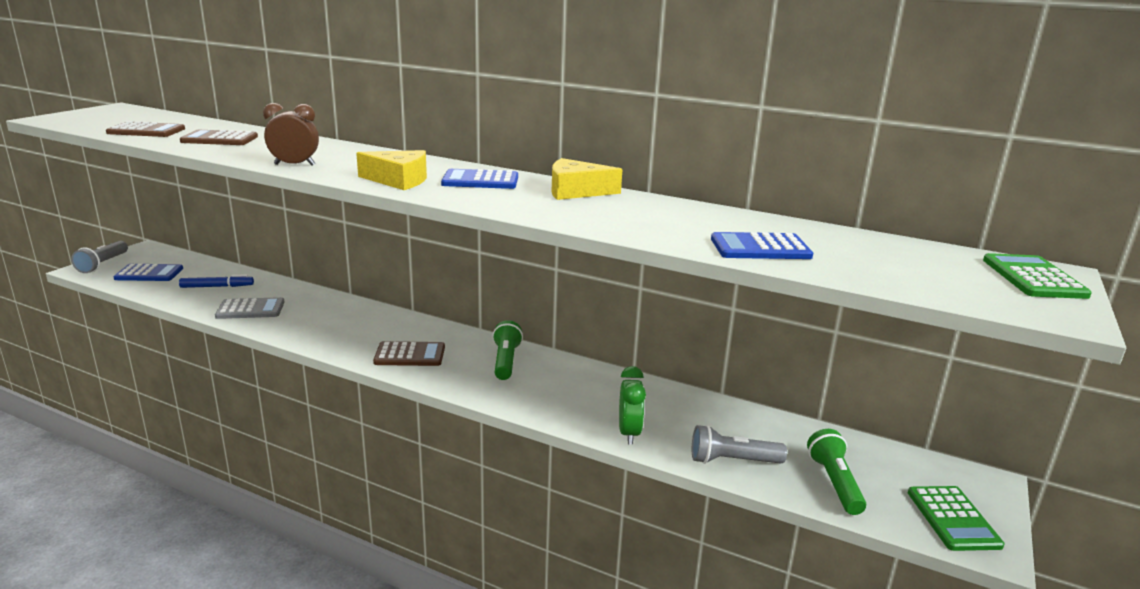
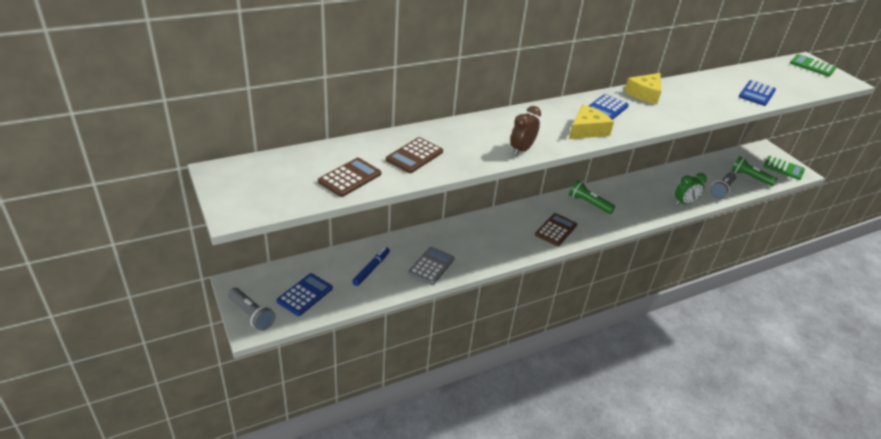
camera: 55 degrees left, 15 degrees up
green clock [619,366,646,445] -> green clock turned 120 degrees clockwise [675,173,707,205]

